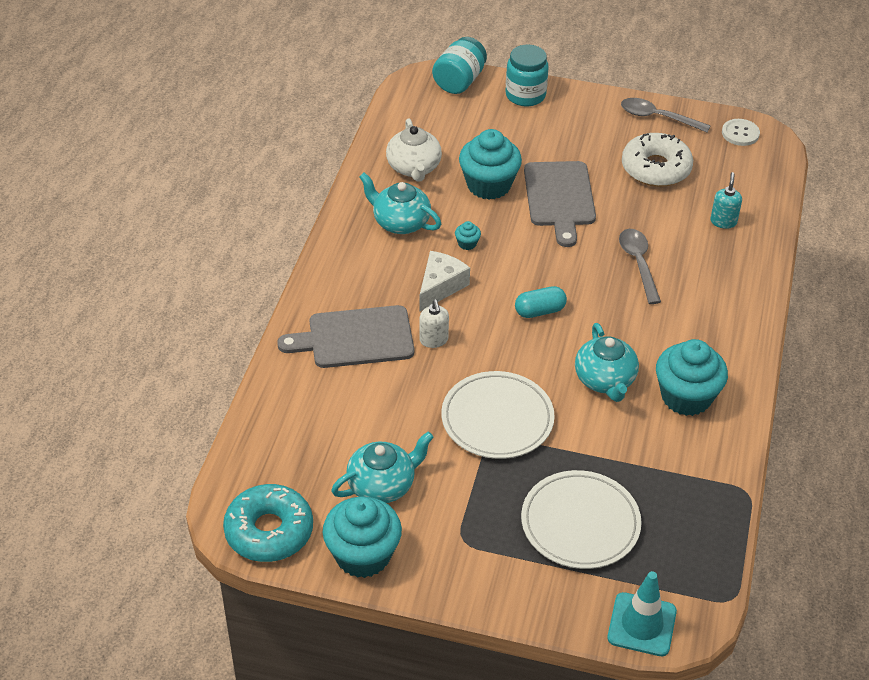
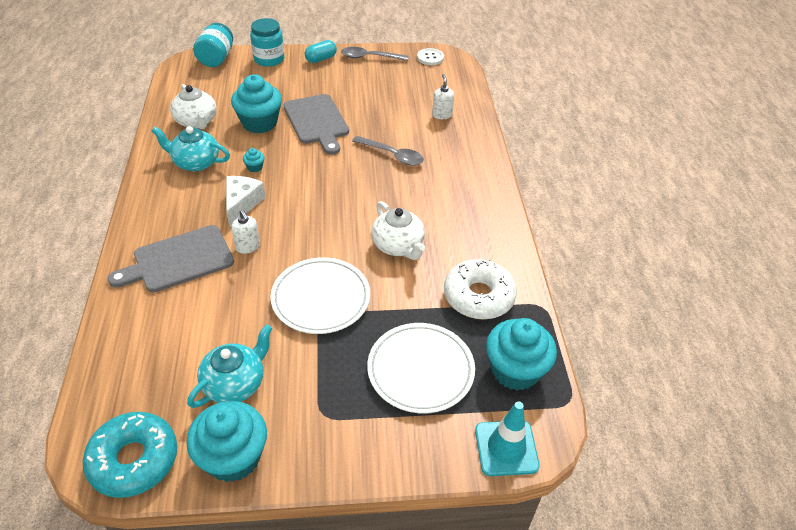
camera: 20 degrees left, 0 degrees up
turquoise capsule [515,286,567,318] -> turquoise capsule moved to [305,40,337,63]
turquoise teapot [575,323,639,402] -> white teapot [371,201,425,260]
grey spoon [619,229,661,304] -> grey spoon turned 150 degrees clockwise [352,136,424,166]
white donut [622,133,693,187] -> white donut moved to [444,259,517,320]
turquoise cupcake [656,339,728,416] -> turquoise cupcake moved to [486,318,557,390]
turquoise soap dispenser [710,172,742,229] -> white soap dispenser [432,74,454,119]

